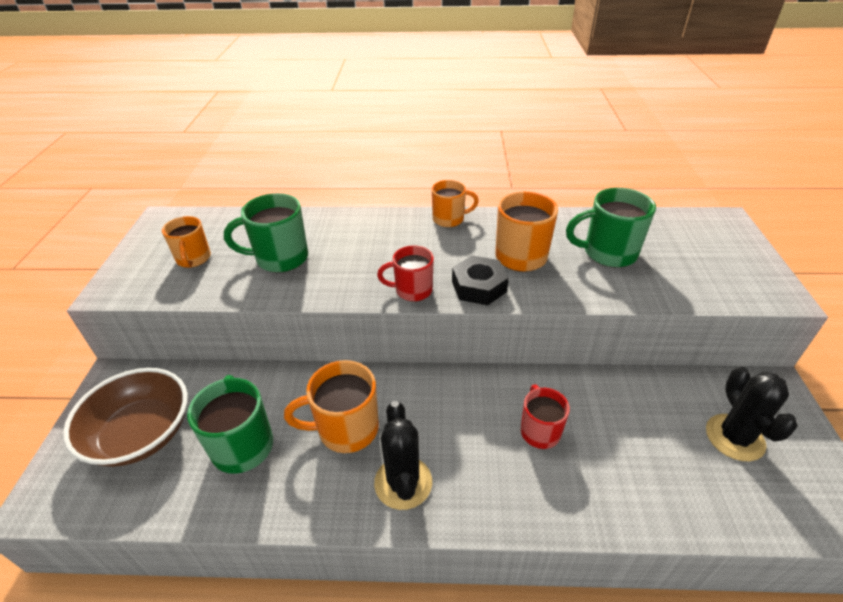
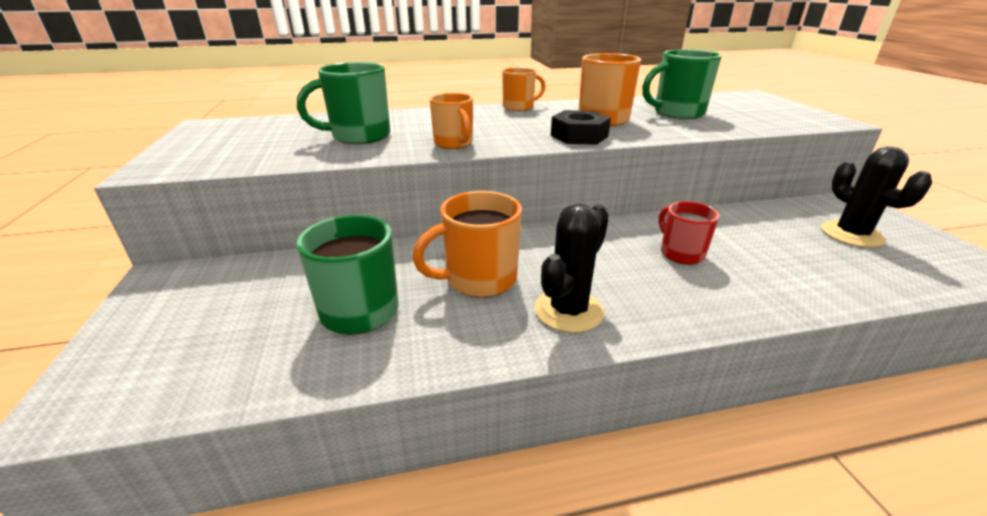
camera: 15 degrees left, 10 degrees down
brown bowl [63,368,188,467] -> none
orange mug [162,216,211,268] -> orange mug moved to [430,93,473,149]
black cactus [374,401,432,510] -> black cactus turned 60 degrees clockwise [535,203,609,333]
red mug [377,246,434,302] -> none

